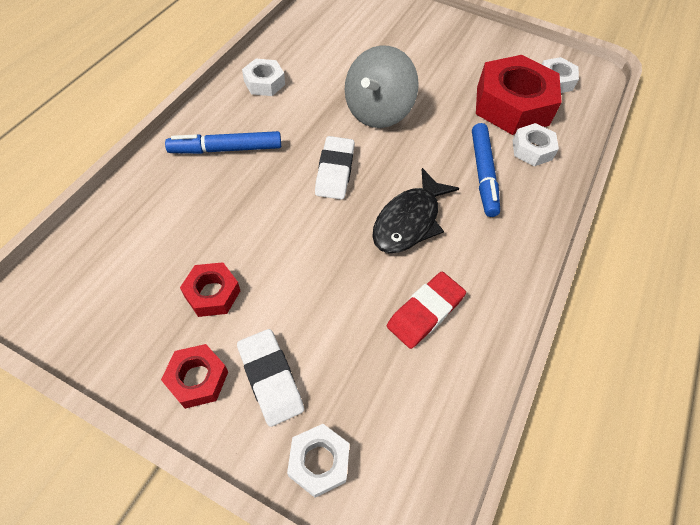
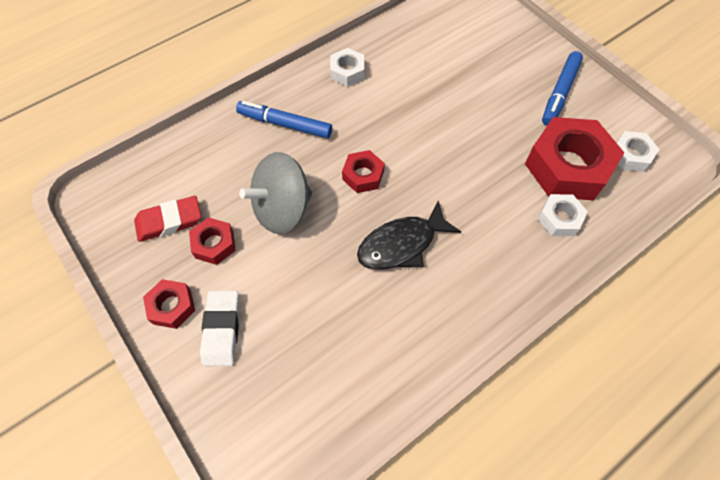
camera: 30 degrees right, 5 degrees up
white nut [287,424,350,498] -> none
white eraser [315,136,355,200] -> red nut [342,150,385,193]
grey spinning top [345,45,419,128] -> grey spinning top moved to [239,152,312,234]
red eraser [387,272,466,349] -> red eraser moved to [134,196,201,242]
blue marker [472,123,500,217] -> blue marker moved to [542,51,583,125]

